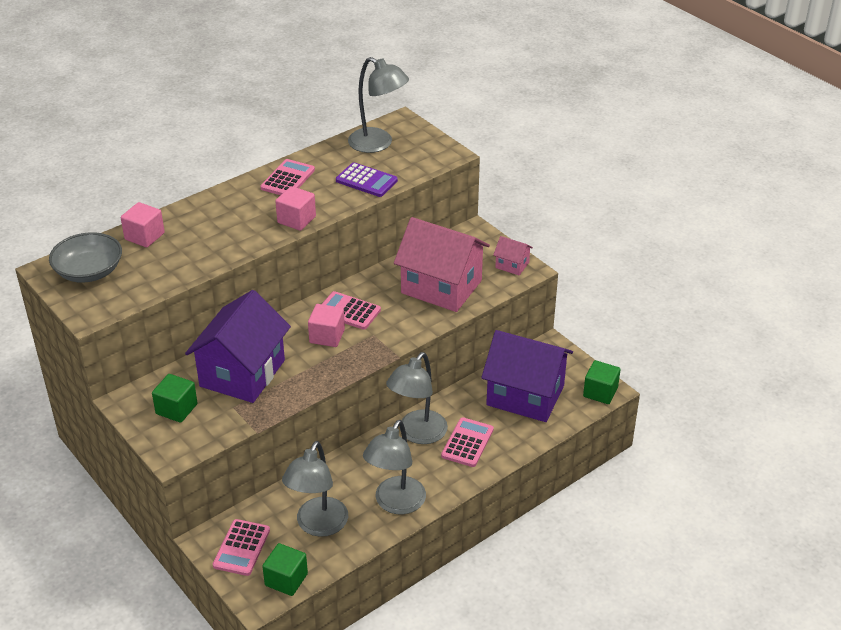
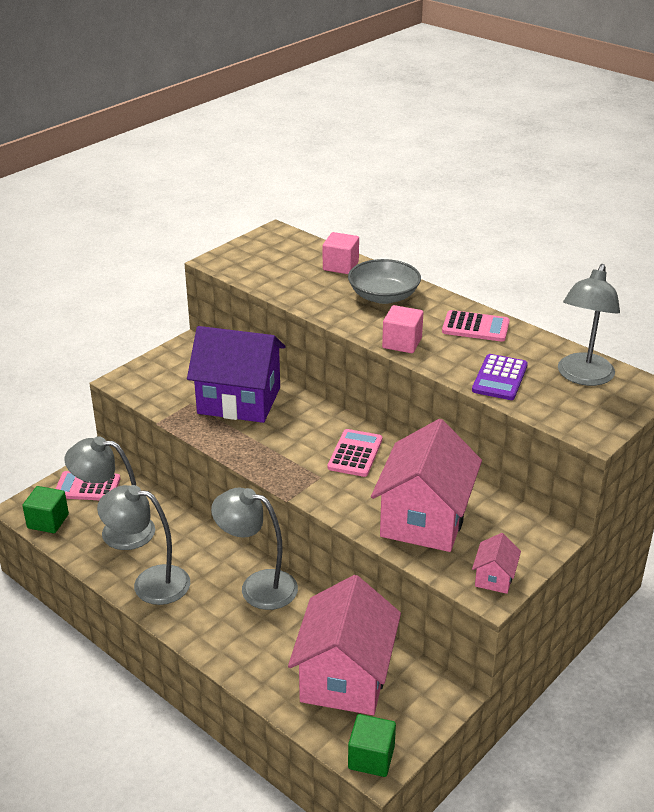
camera: 80 degrees right, 5 degrees down
grey bowl [49,232,122,283] -> grey bowl moved to [348,259,421,304]
green cube [152,374,197,423] -> none
pink cube [308,304,345,347] -> none
pink calculator [441,417,494,467] -> none
purple house [481,330,573,422] -> pink house [288,575,401,715]

